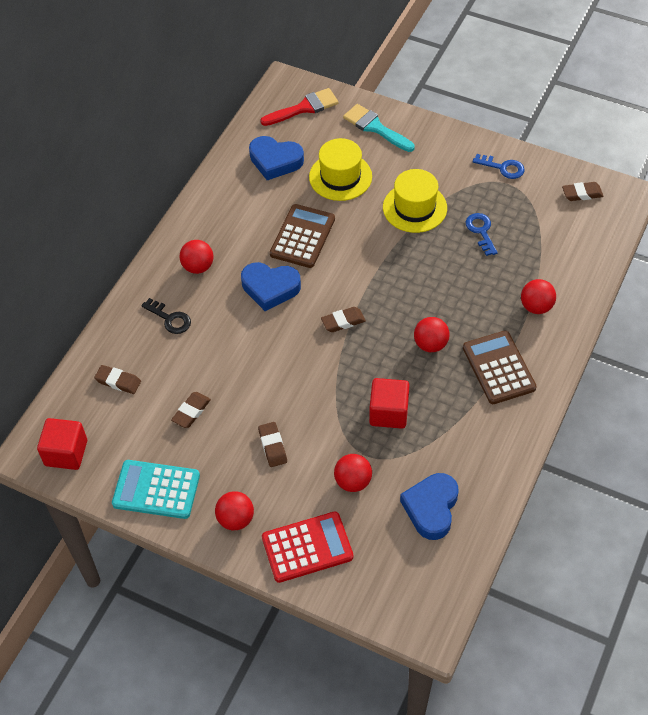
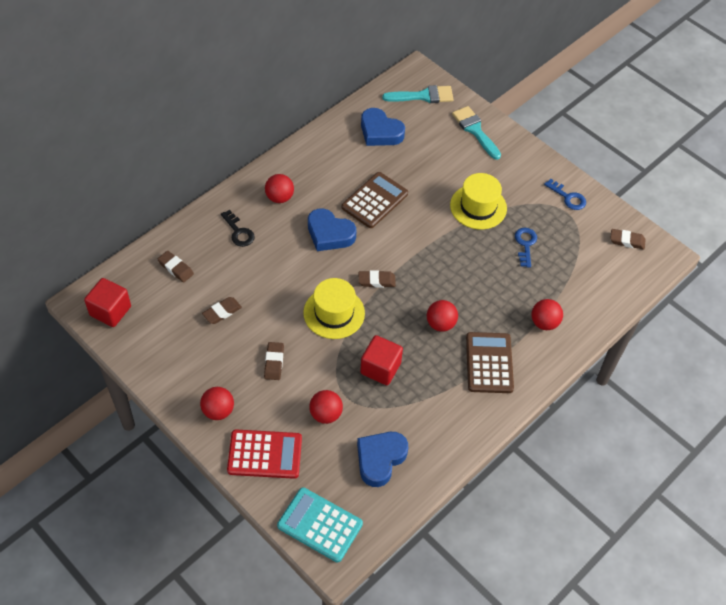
camera: 15 degrees right, 0 degrees up
turquoise calculator [112,460,200,519] -> turquoise calculator moved to [277,487,363,562]
red brush [260,88,339,126] -> turquoise brush [382,85,454,103]
yellow hat [309,138,372,201] -> yellow hat moved to [303,278,365,339]

